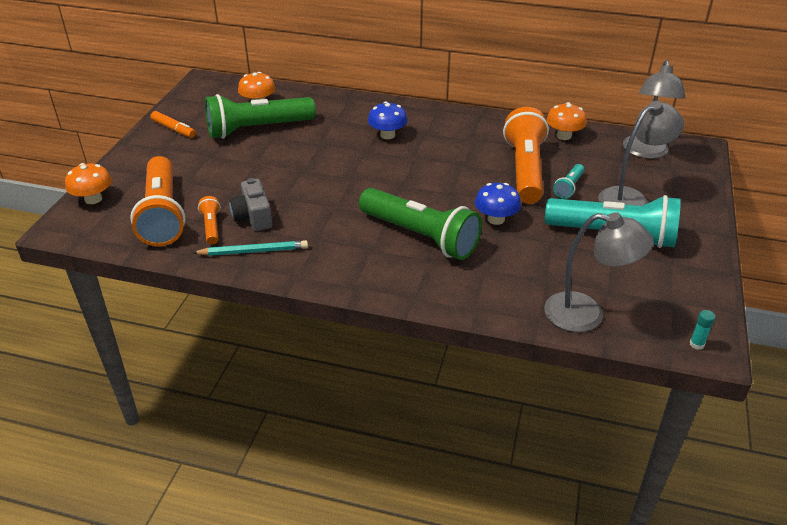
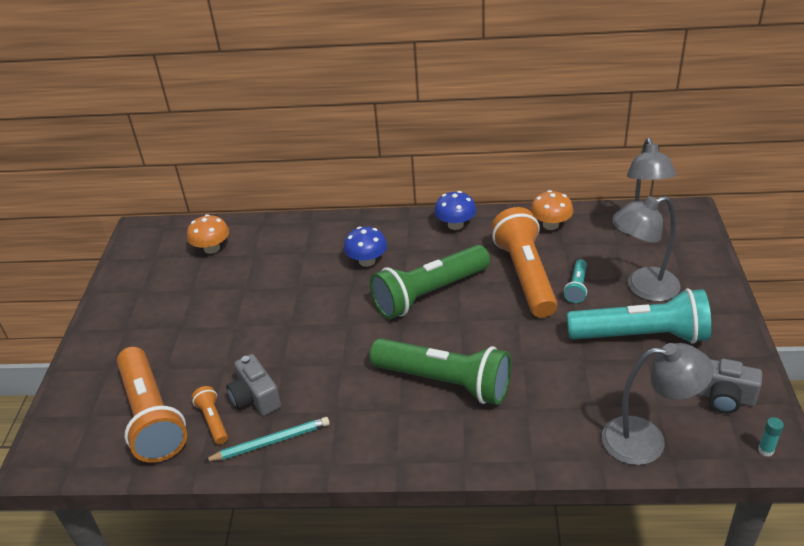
camera: 10 degrees left, 0 degrees up
orange mushroom [65,163,112,204] -> none
orange marker [150,111,196,138] -> none
green flashlight [205,94,316,139] -> green flashlight moved to [370,245,490,319]
blue mushroom [475,183,521,225] -> blue mushroom moved to [434,191,476,230]
grey lamp [598,101,684,206] -> grey lamp turned 150 degrees counterclockwise [614,196,681,301]
none -> grey camera [697,359,762,413]

